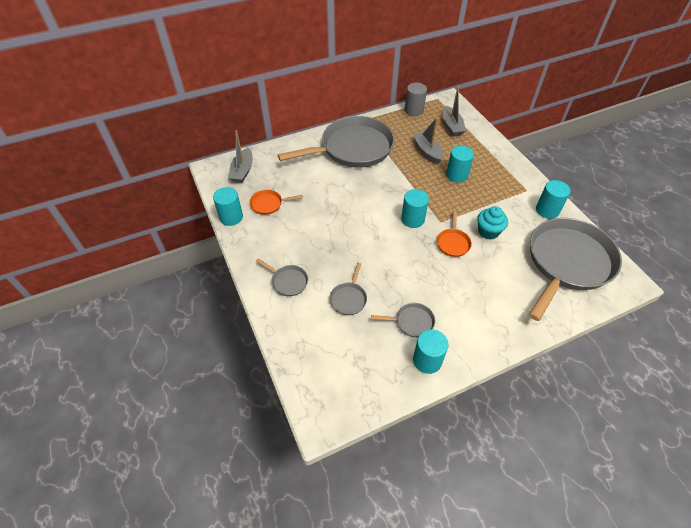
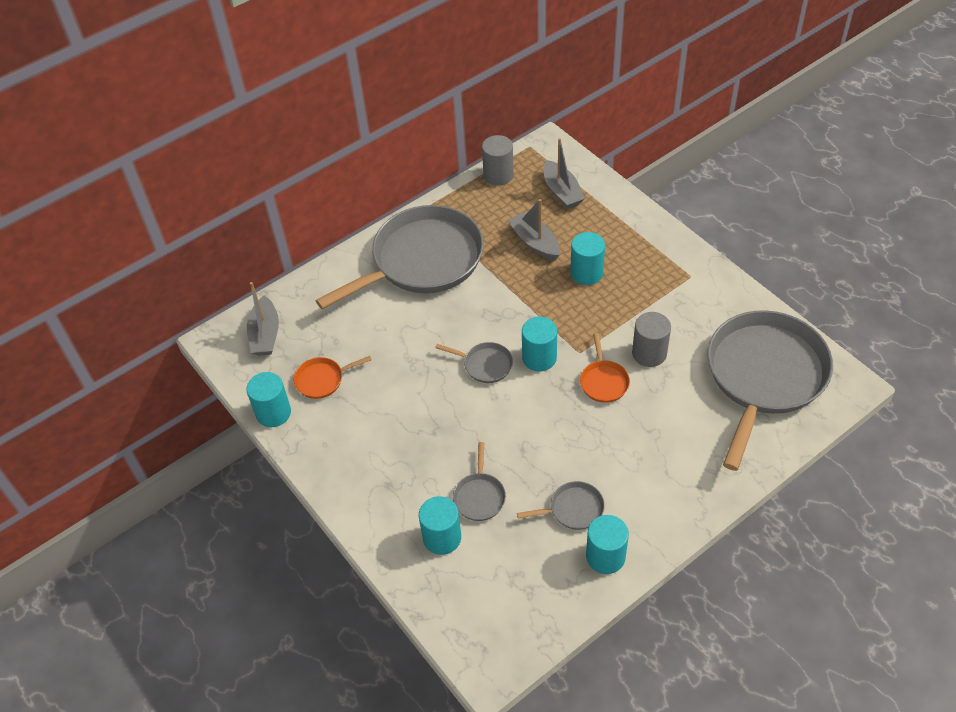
camera: 10 degrees left, 0 degrees up
grey pan [256,259,308,296] -> grey pan moved to [435,342,513,383]
turquoise cupcake [477,206,508,240] -> grey cylinder [632,312,671,367]
turquoise cylinder [536,180,571,219] -> turquoise cylinder moved to [419,496,461,555]

